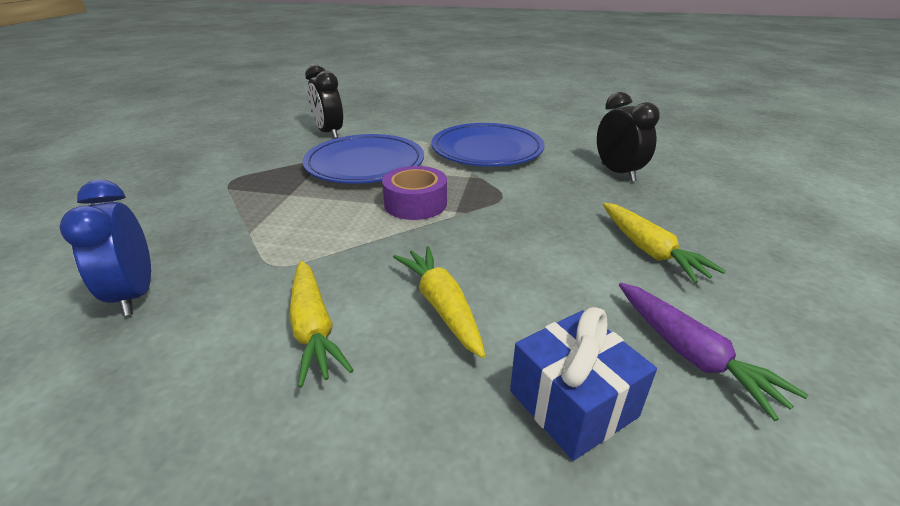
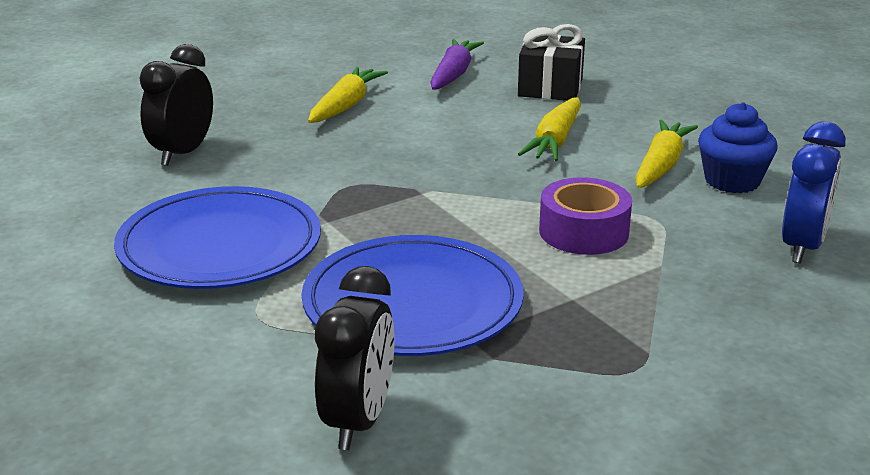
camera: 135 degrees left, 5 degrees down
purple tape [382,166,447,220] -> purple tape moved to [539,177,632,255]
blue gift [510,307,657,460] -> black gift [518,24,585,101]
none -> blue cupcake [698,102,778,193]

